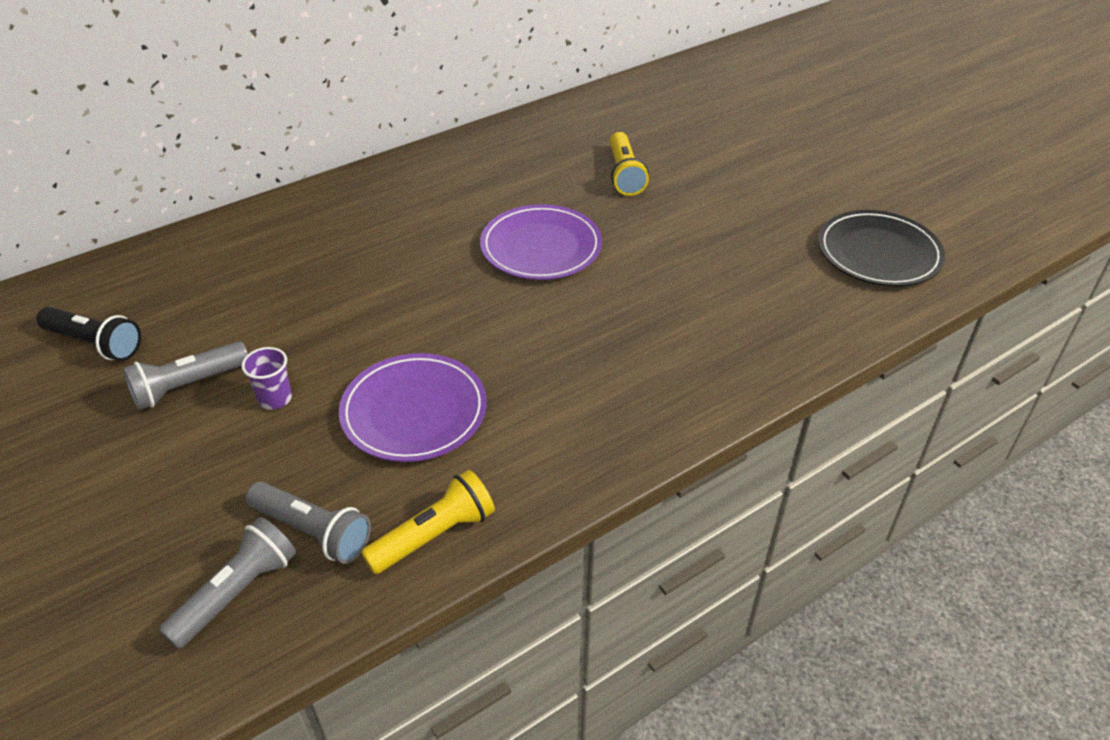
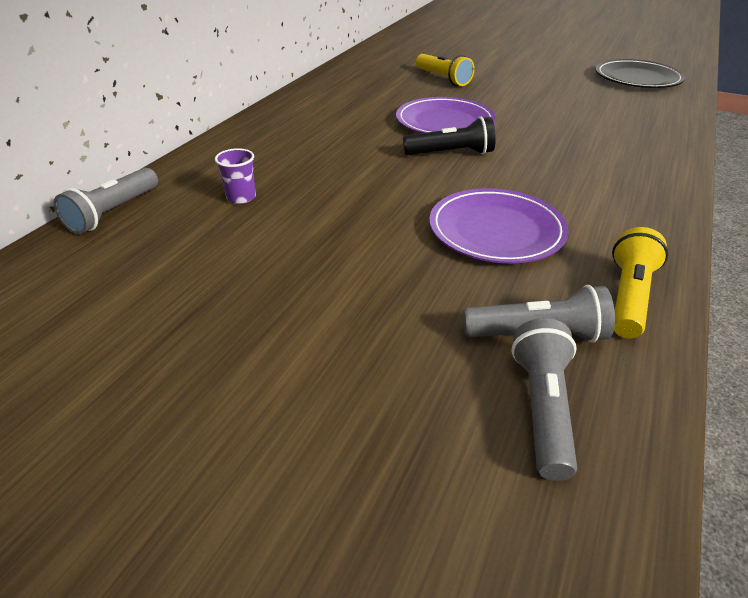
camera: 30 degrees left, 5 degrees down
black flashlight [36,307,141,361] -> black flashlight moved to [403,116,496,155]
grey flashlight [123,341,248,410] -> grey flashlight moved to [54,168,158,234]
purple cup [241,347,292,410] -> purple cup moved to [215,148,256,204]

